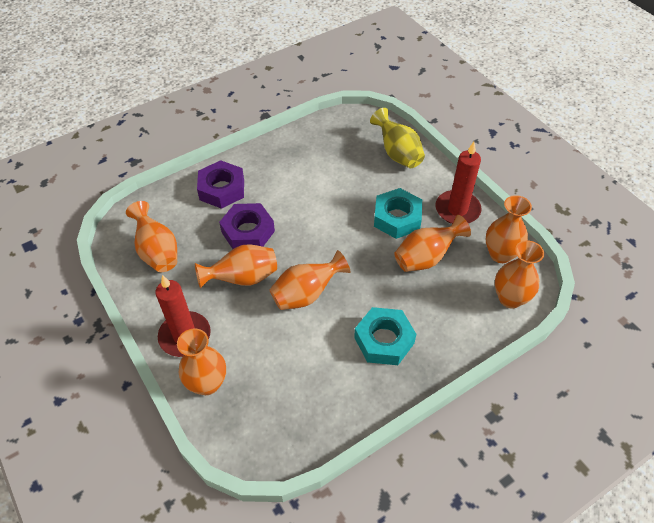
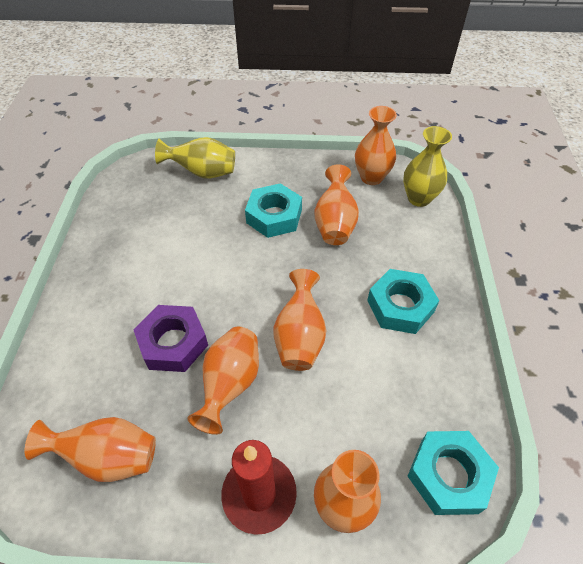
camera: 55 degrees left, 0 degrees up
purple nut [197,160,244,209] -> none
red candle [435,142,481,224] -> none
orange vase [495,240,544,308] -> yellow vase [403,126,452,207]
none -> turquoise nut [408,431,499,515]

